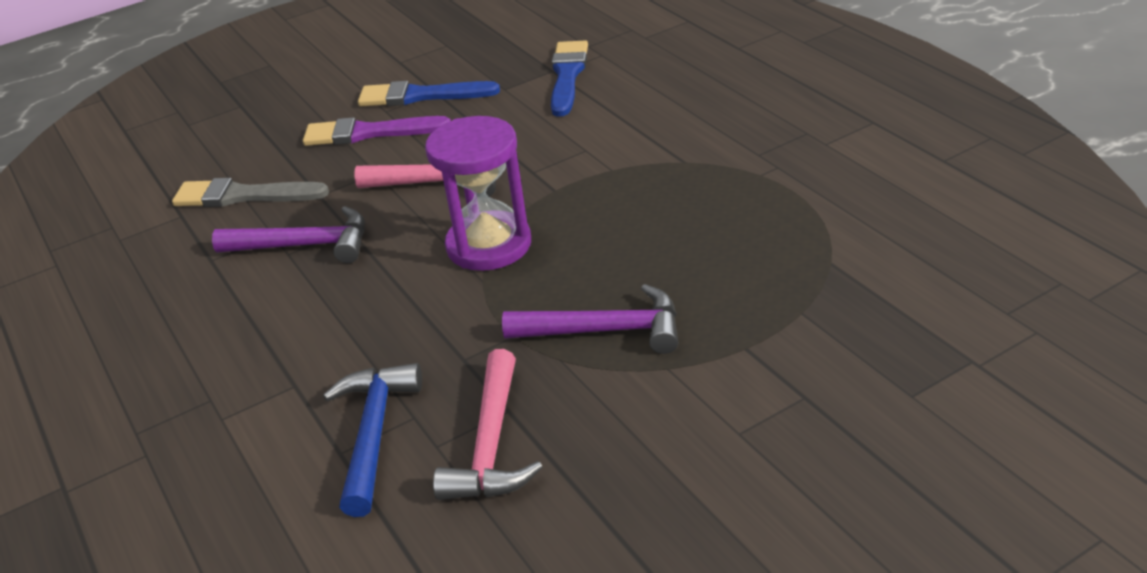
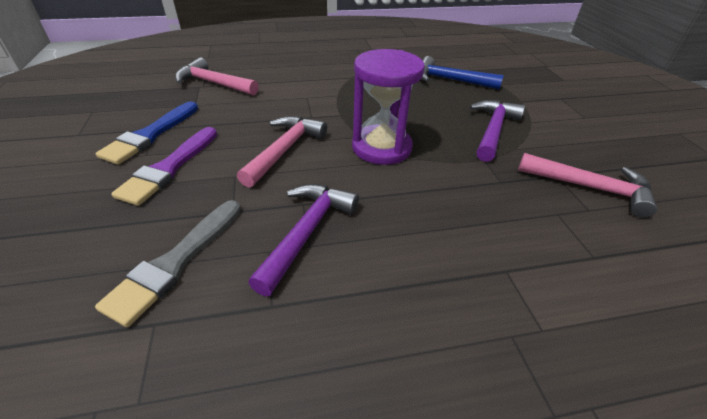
camera: 75 degrees left, 5 degrees up
blue hammer [323,363,422,517] -> blue hammer moved to [421,56,504,89]
blue brush [551,40,588,117] -> pink hammer [175,57,259,95]

